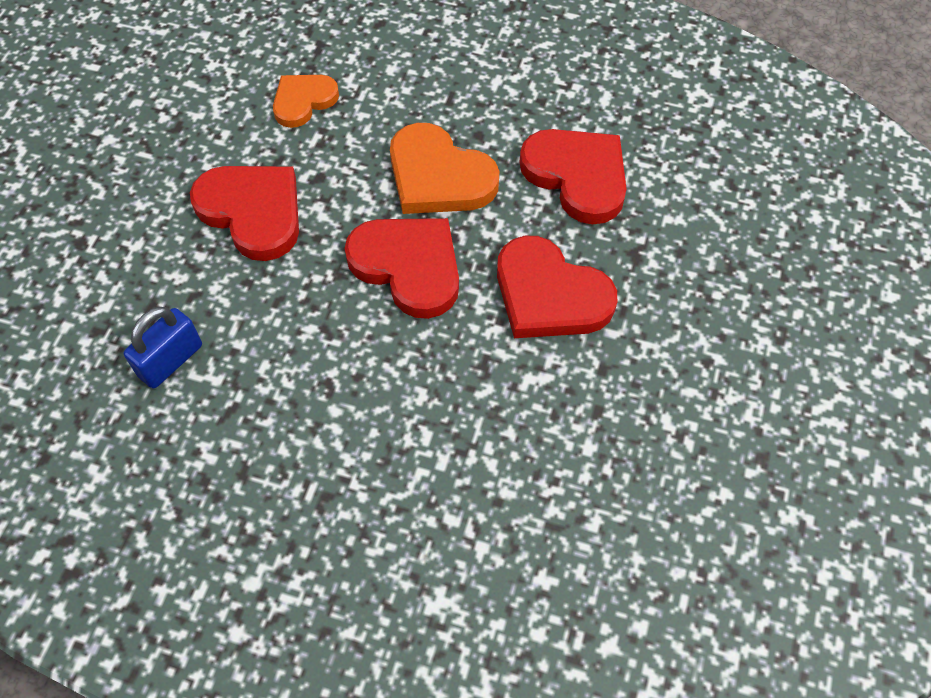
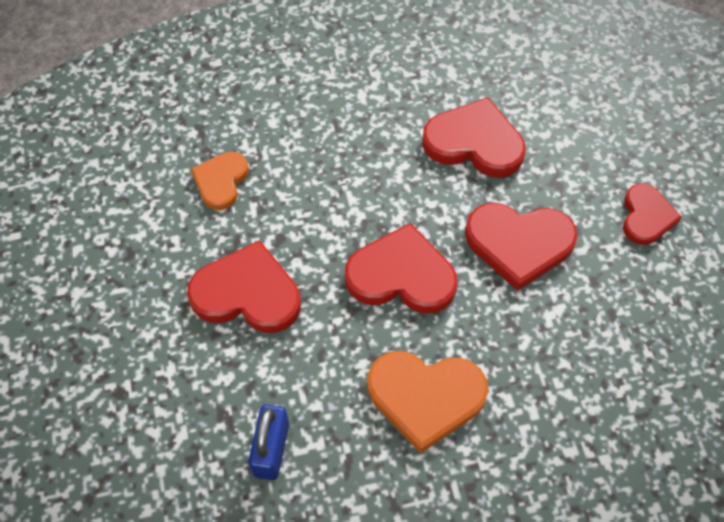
camera: 30 degrees left, 0 degrees up
orange heart [390,123,499,214] -> orange heart moved to [367,351,488,453]
none -> red heart [623,183,682,245]

